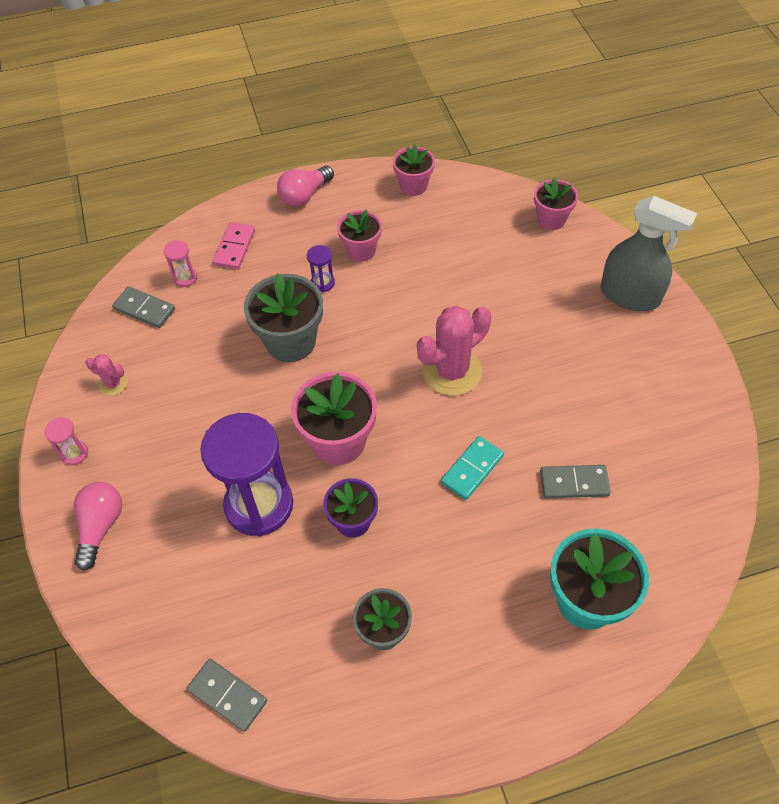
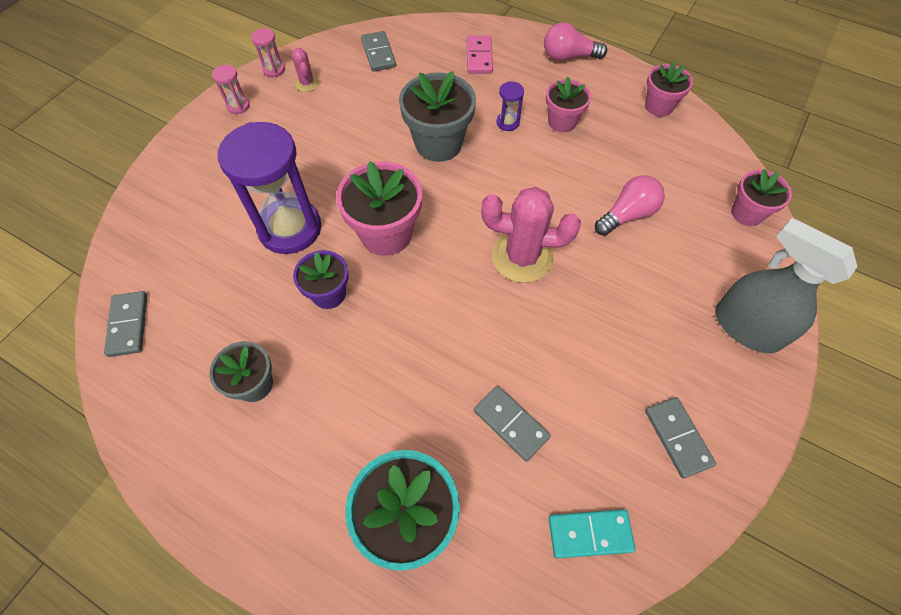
camera: 45 degrees right, 5 degrees up
pink light bulb [74,482,122,570] -> pink light bulb moved to [595,175,665,236]
pink hourglass [163,240,197,287] -> pink hourglass moved to [251,28,285,77]
pink domino [213,222,255,269] -> pink domino turned 60 degrees counterclockwise [467,35,493,73]
turquoise domino [441,436,504,500] -> turquoise domino moved to [549,509,635,558]
grey spray bottle [600,196,697,311] -> grey spray bottle turned 150 degrees clockwise [715,218,858,353]
none -> grey domino [645,397,716,478]

